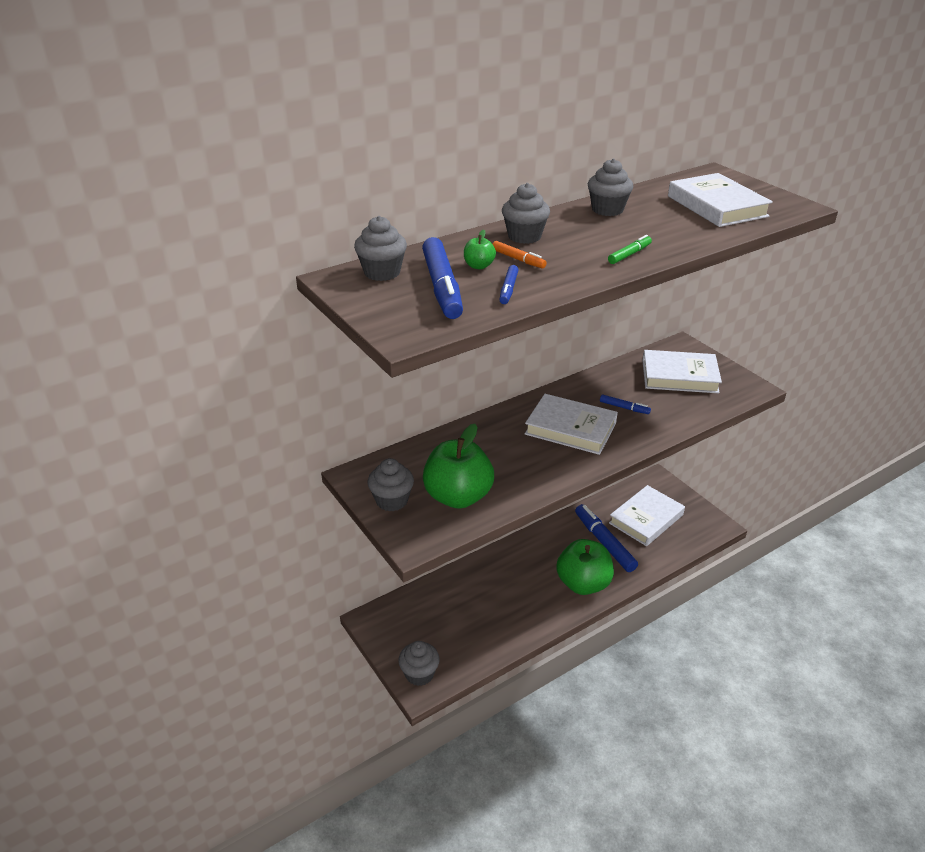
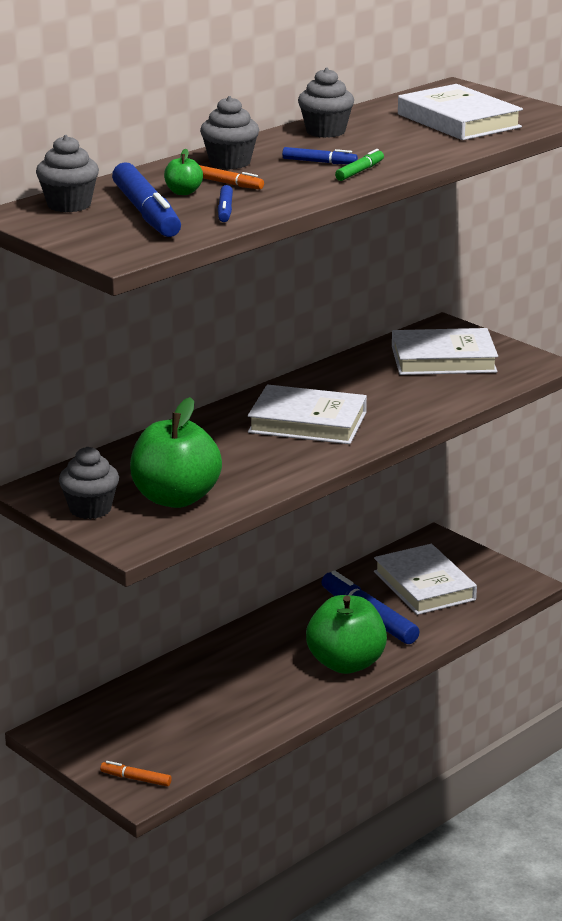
camera: 10 degrees left, 10 degrees down
grey cupcake [398,641,440,686] -> orange marker [100,761,172,786]
blue marker [600,394,651,414] -> blue marker moved to [282,147,358,164]
white book [609,485,685,546] -> white book turned 60 degrees counterclockwise [374,544,477,615]

